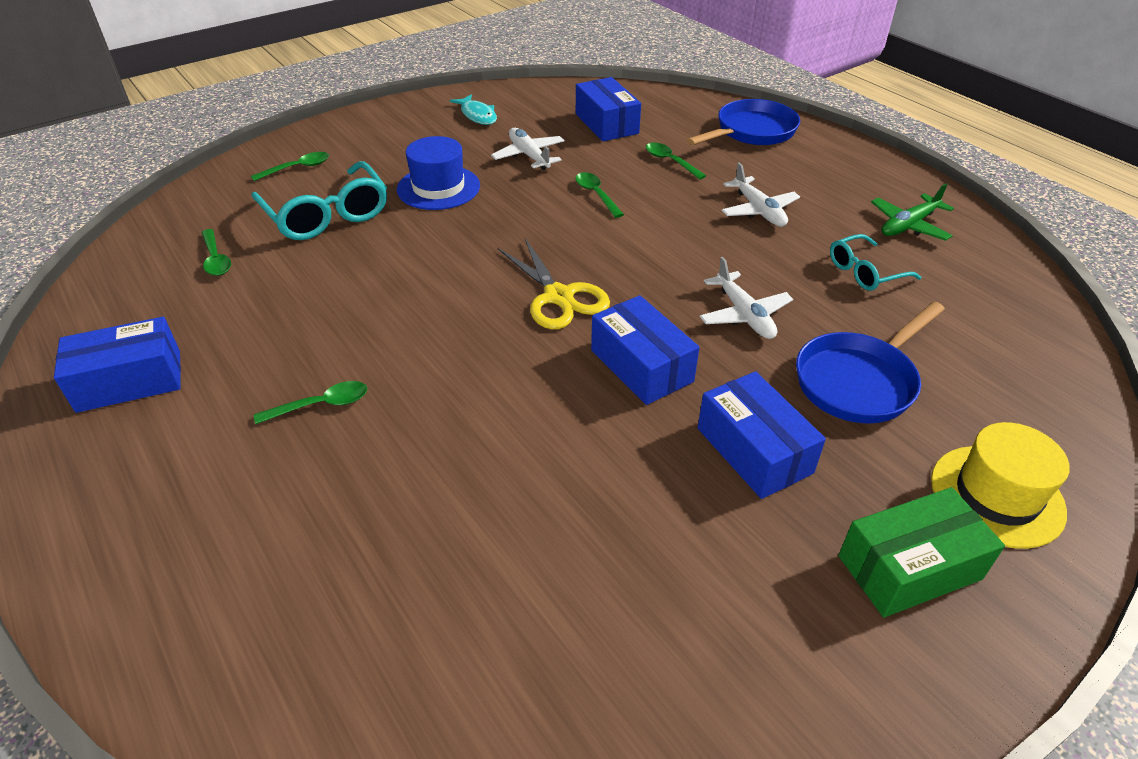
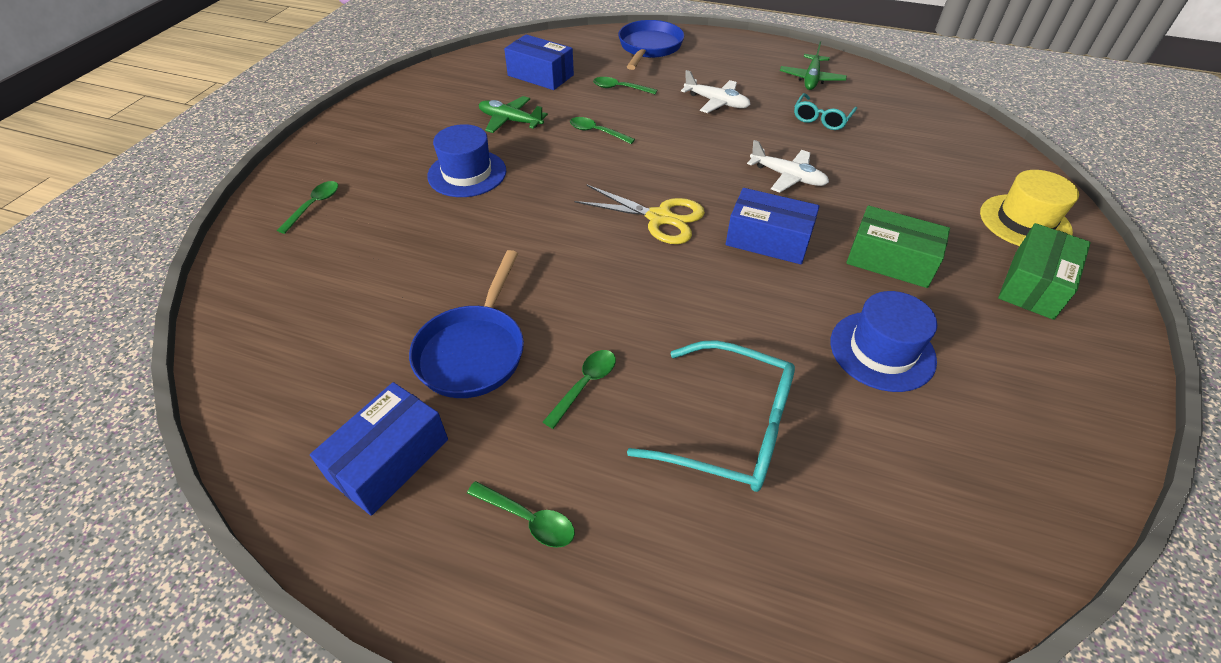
camera: 35 degrees left, 5 degrees up
green spoon [202,229,231,276] -> green spoon moved to [467,481,575,548]
turquoise glasses [251,161,387,240] -> turquoise glasses moved to [627,340,795,492]
turquoise fish [450,94,497,125] -> none
white plane [491,128,565,170] -> green plane [479,96,548,133]
blue box [698,371,826,499] -> green box [846,206,950,288]
blue pan [796,302,945,424] -> blue pan moved to [409,250,524,398]
none -> blue hat [831,291,937,392]

